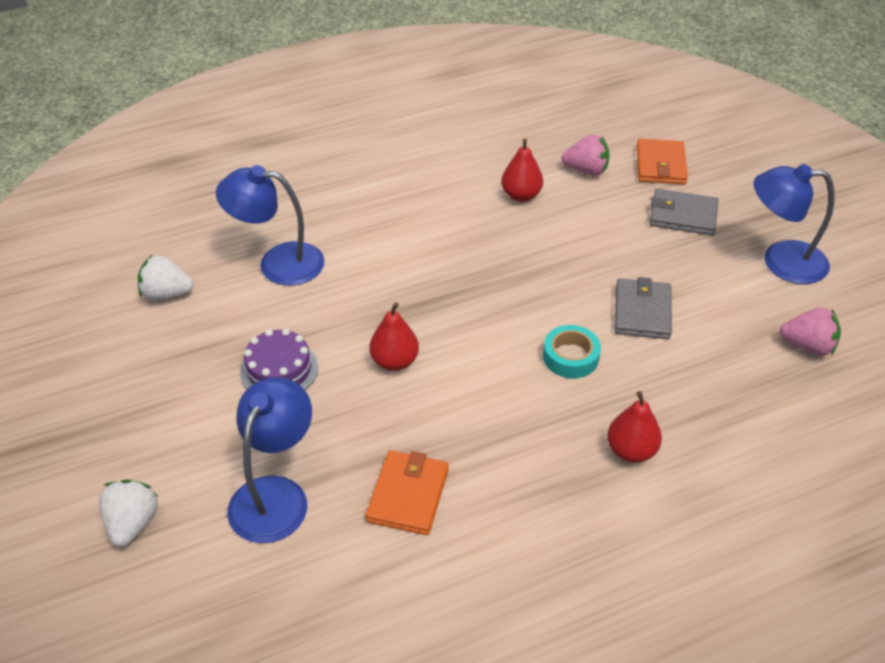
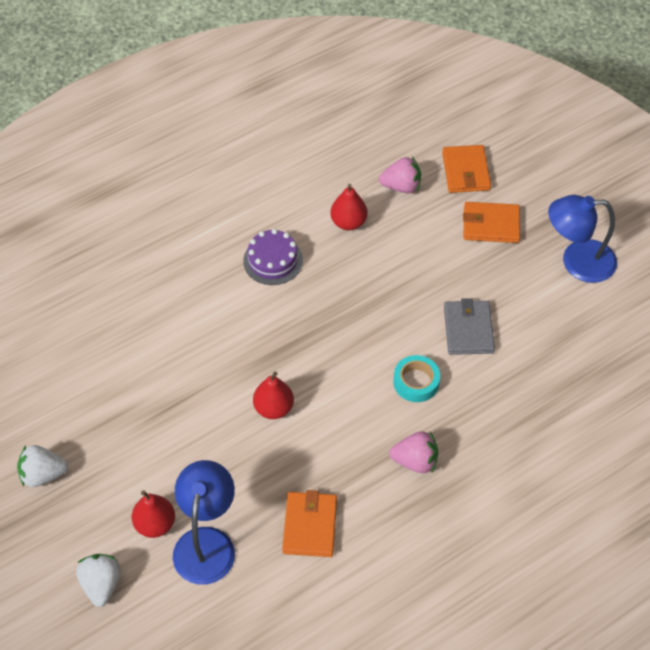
camera: 10 degrees left, 10 degrees up
white strawberry [138,255,193,301] -> white strawberry moved to [17,445,68,487]
blue lamp [216,165,324,286] -> none
purple cake [240,329,318,390] -> purple cake moved to [243,229,303,285]
red pear [607,391,662,463] -> red pear moved to [132,490,175,538]
grey wallet [649,189,718,235] -> orange wallet [463,202,520,243]
pink strawberry [780,308,841,356] -> pink strawberry moved to [389,431,438,473]

